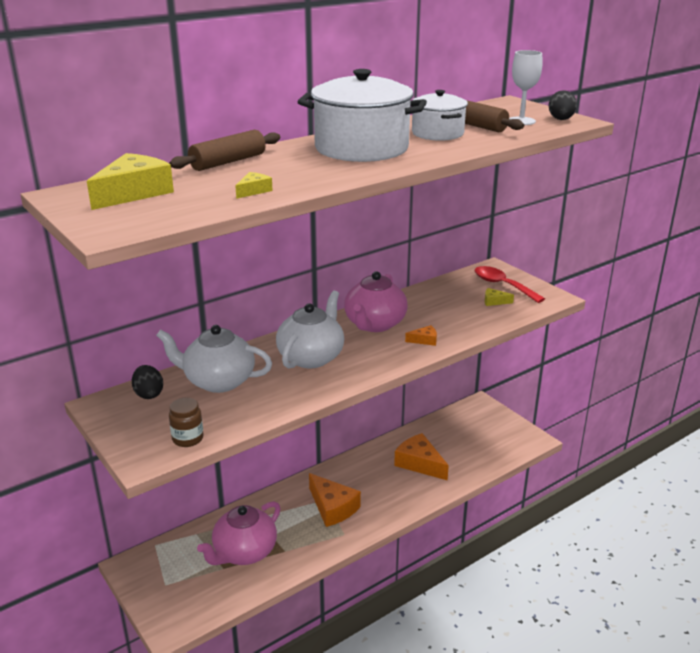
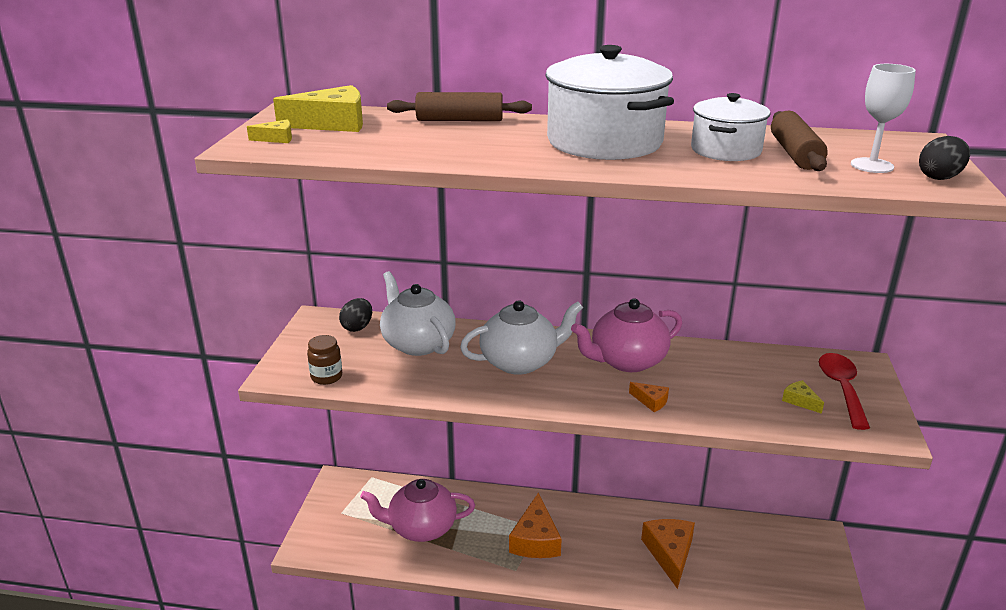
camera: 45 degrees right, 0 degrees up
yellow cheese [235,172,273,199] -> yellow cheese moved to [247,119,292,143]

